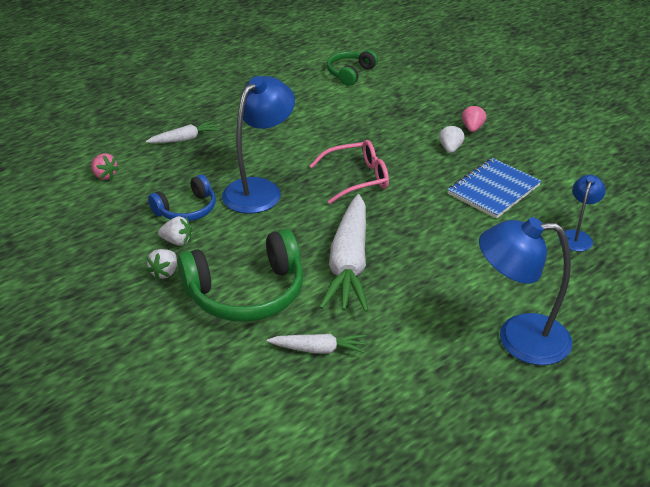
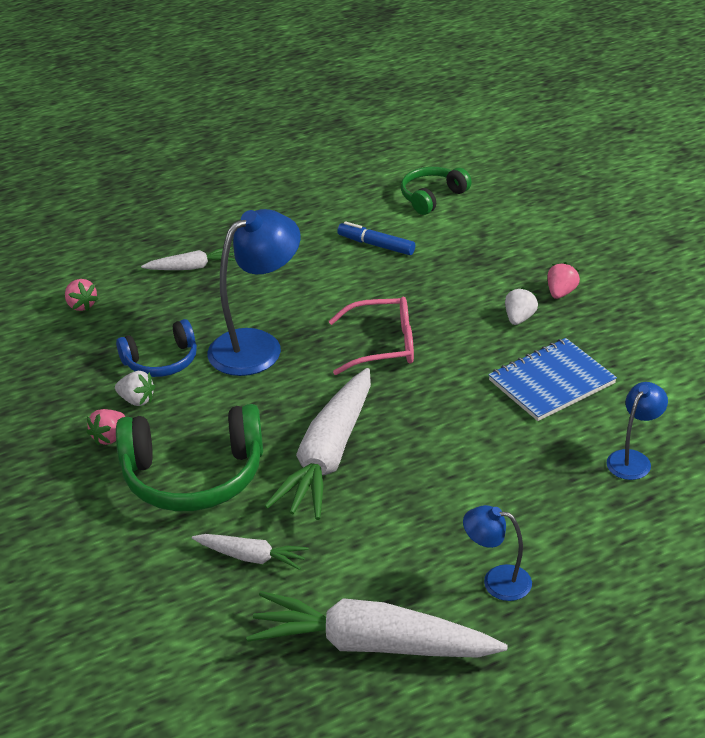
camera: 15 degrees right, 0 degrees up
white strawberry [146,249,177,280] -> pink strawberry [87,409,125,446]
blue lamp [479,217,572,365] -> blue lamp [463,505,532,601], size x0.53
none -> white carrot [246,591,508,658]
none -> blue marker [337,221,415,255]

